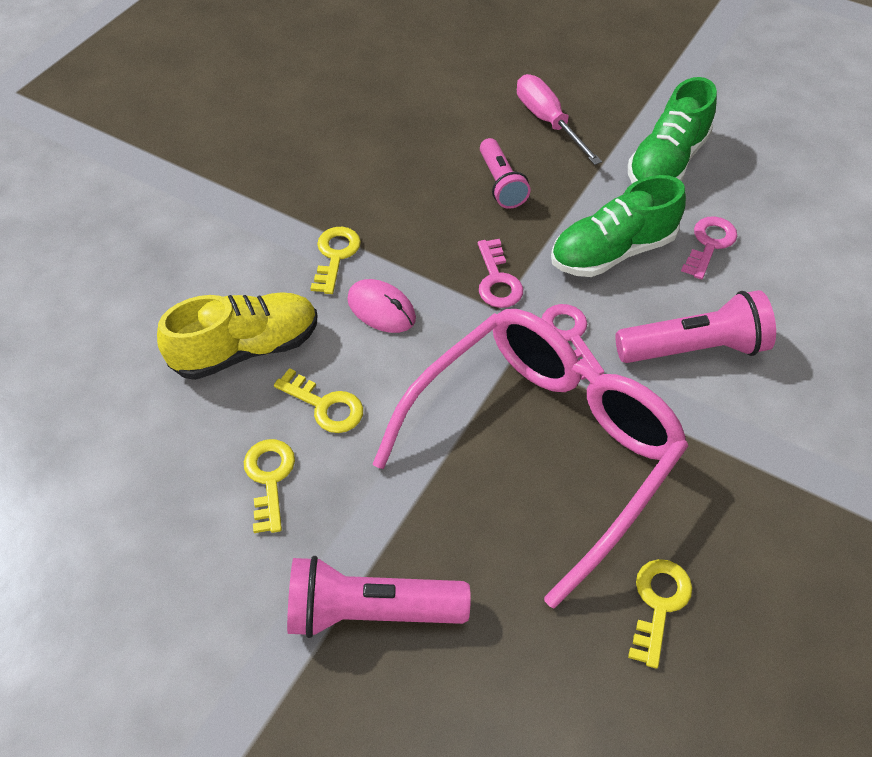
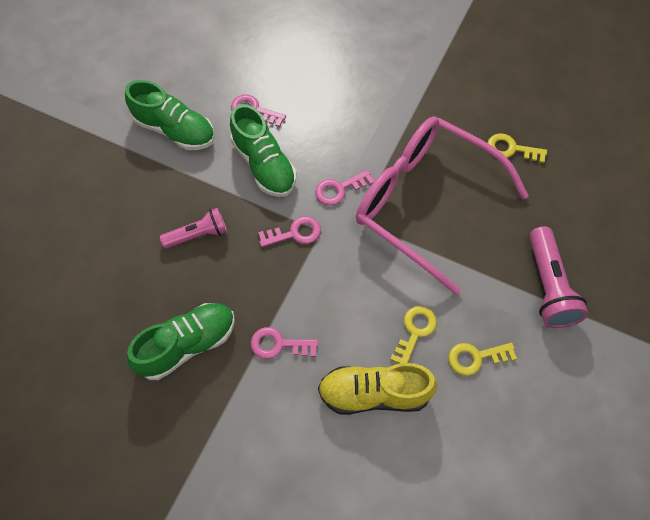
camera: 95 degrees left, 10 degrees up
yellow shoe [157,292,318,380] -> yellow shoe turned 60 degrees counterclockwise [318,363,437,415]
yellow key [310,227,361,294] -> pink key [251,327,318,359]
pink mouse [347,279,416,333] -> none
pink screwdriver [517,74,602,165] -> none
pink flashlight [615,290,776,363] -> none
none -> green shoe [127,303,235,380]

